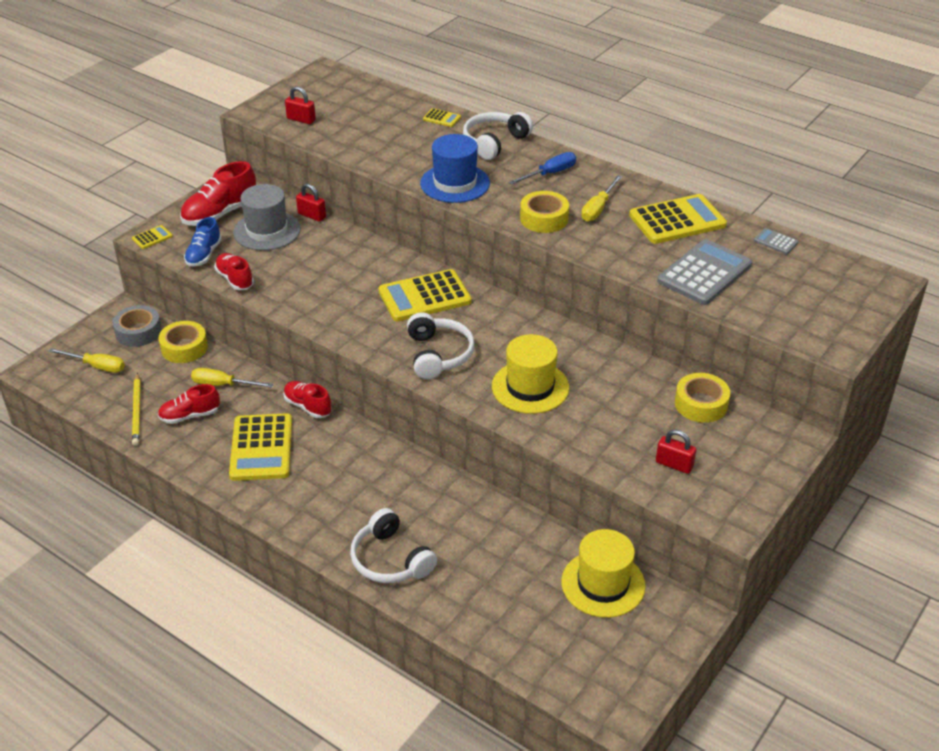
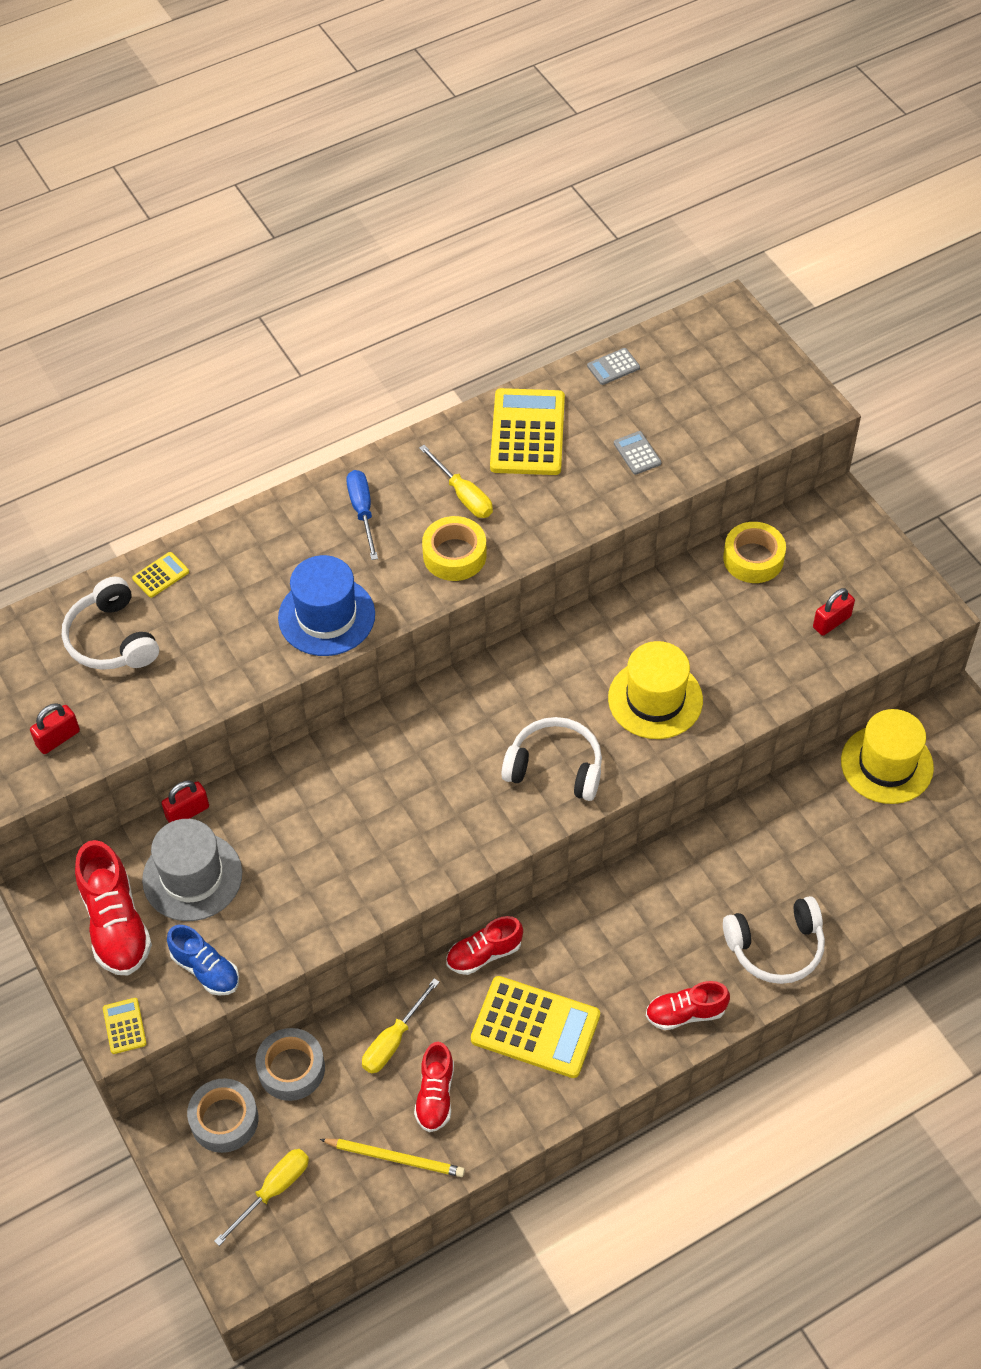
camera: 65 degrees left, 15 degrees up
yellow tape [158,321,208,363] -> grey tape [256,1028,325,1101]
red shoe [214,253,254,290] -> red shoe moved to [646,981,730,1030]
yellow calculator [378,269,472,322] -> none
white headphones [463,112,533,160] -> white headphones moved to [62,577,159,670]
grey calculator [657,239,752,305] -> grey calculator [614,431,662,475], size x0.44

